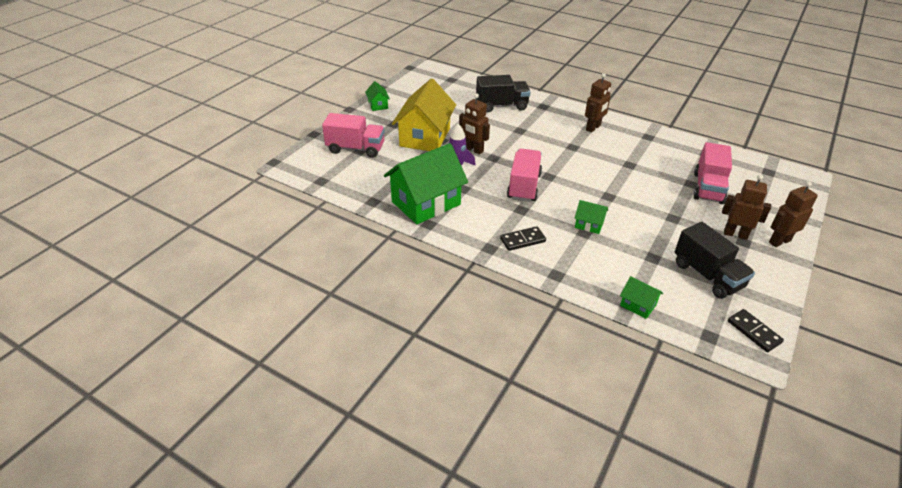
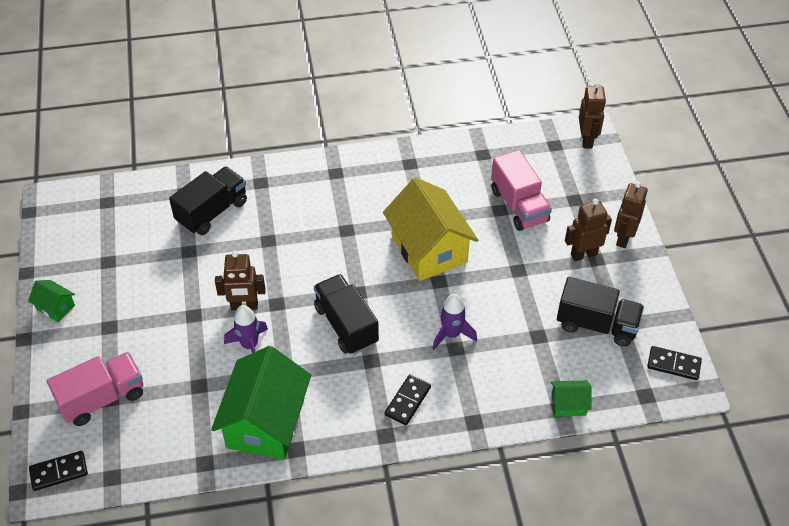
camera: 40 degrees left, 10 degrees up
yellow house [392,78,456,151] -> yellow house moved to [383,177,478,281]
pink truck [507,149,542,202] -> black truck [314,274,379,355]
green house [574,200,608,234] -> purple rocket [432,294,477,350]
brown robot [585,73,611,132] -> brown robot moved to [579,82,606,148]
none -> black domino [29,451,88,491]

